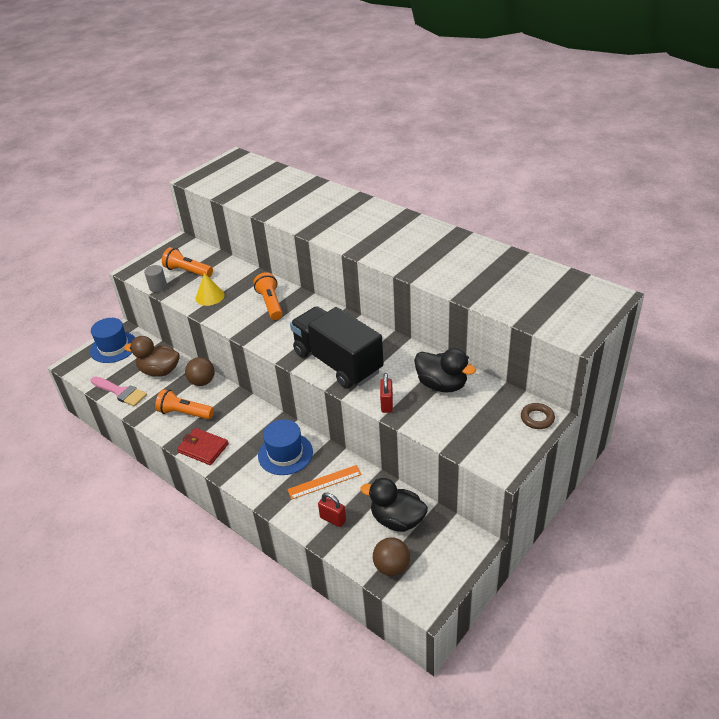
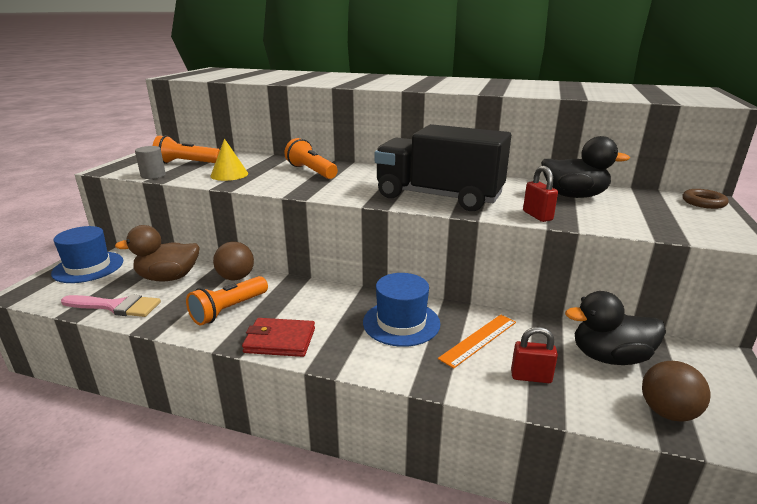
camera: 25 degrees left, 15 degrees down
orange flashlight [155,389,214,419] -> orange flashlight turned 45 degrees counterclockwise [186,276,268,325]

